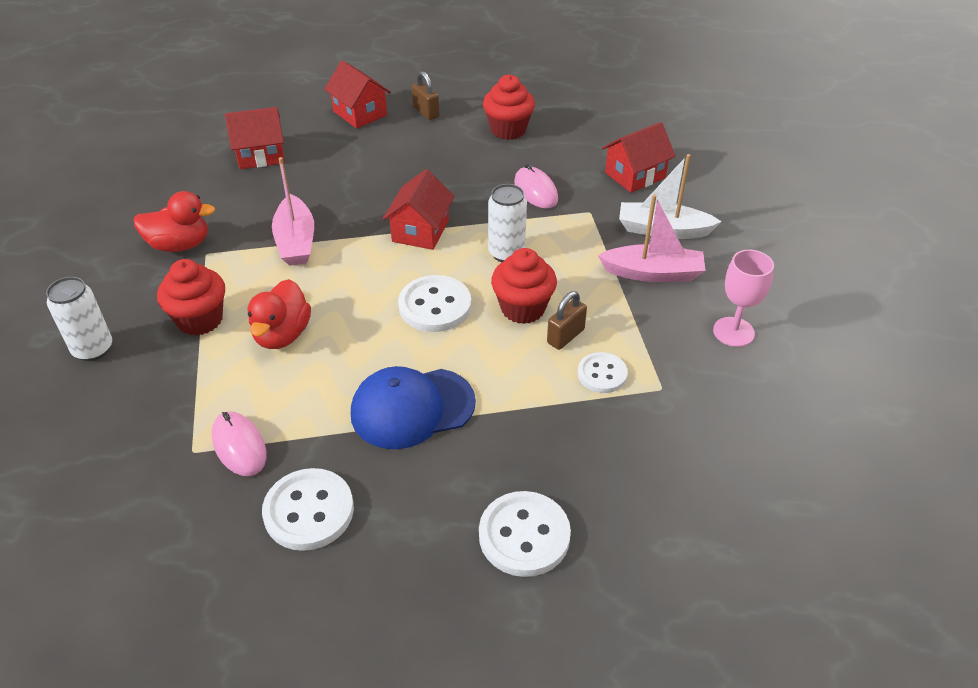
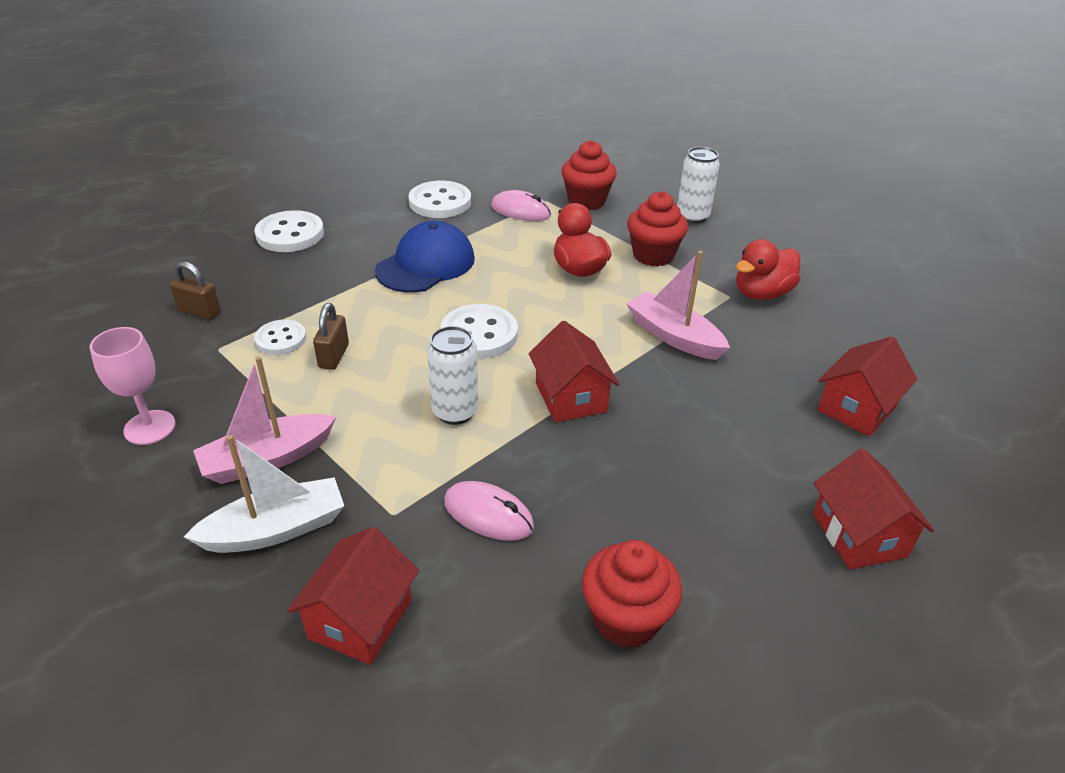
camera: 145 degrees right, 5 degrees down
red house [324,60,391,129] -> red house turned 60 degrees clockwise [813,448,934,570]
brown padlock [412,71,440,120] -> brown padlock moved to [170,261,221,319]
red cupcake [491,248,557,324] -> red cupcake moved to [561,140,617,210]

